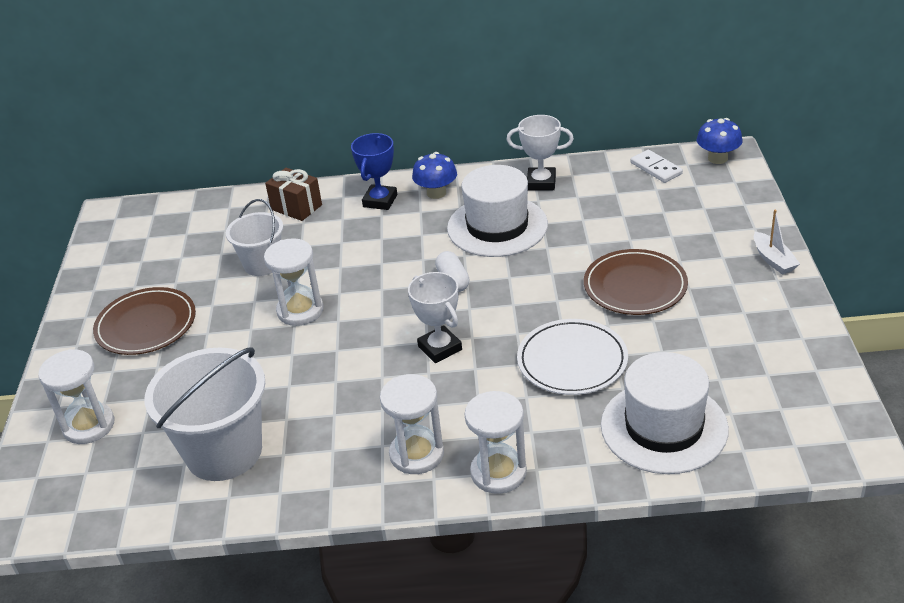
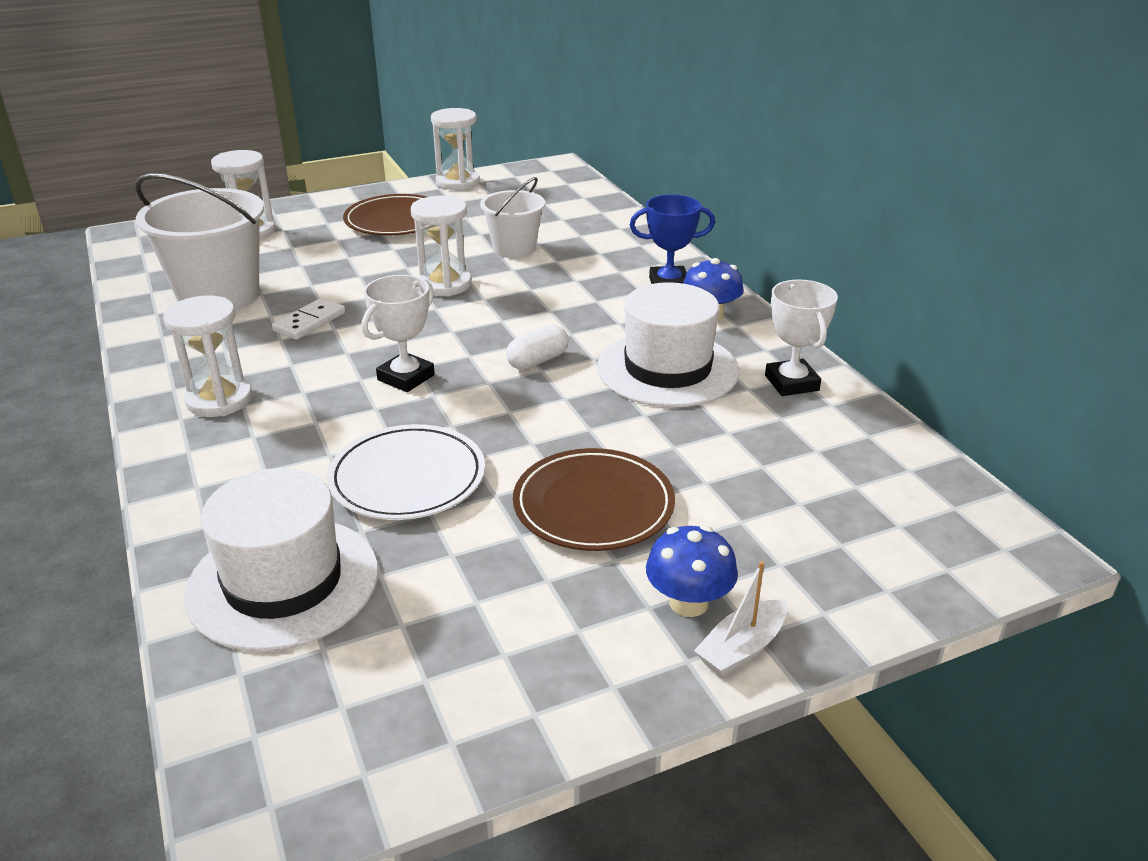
camera: 65 degrees right, 5 degrees down
brown gift [265,168,322,221] -> none
white hourglass [465,391,527,494] -> white hourglass moved to [431,108,480,190]
white domino [631,149,683,183] -> white domino moved to [272,298,345,340]
blue mushroom [697,118,742,164] -> blue mushroom moved to [646,525,738,617]

